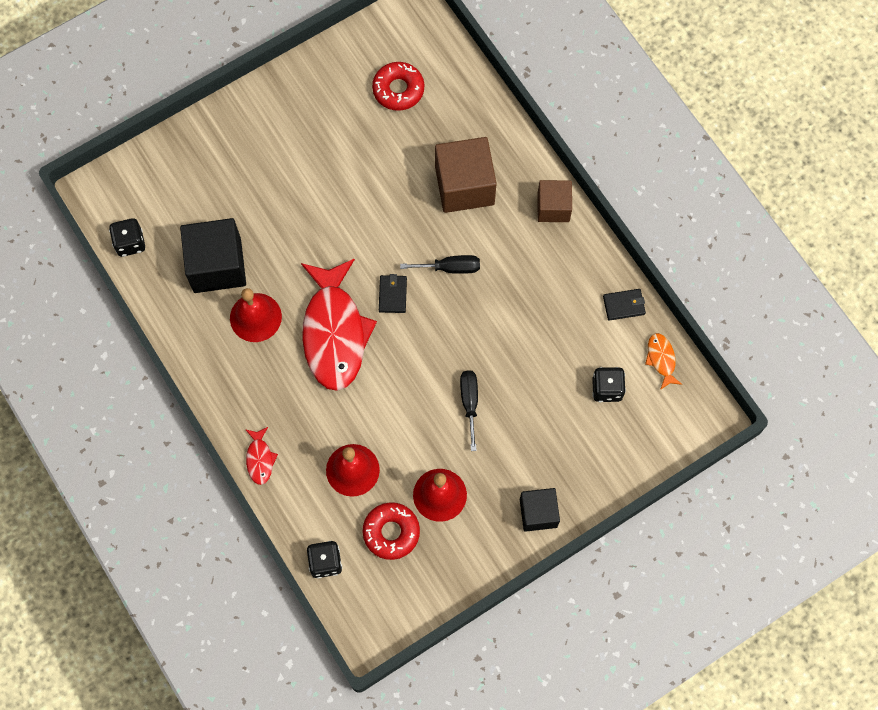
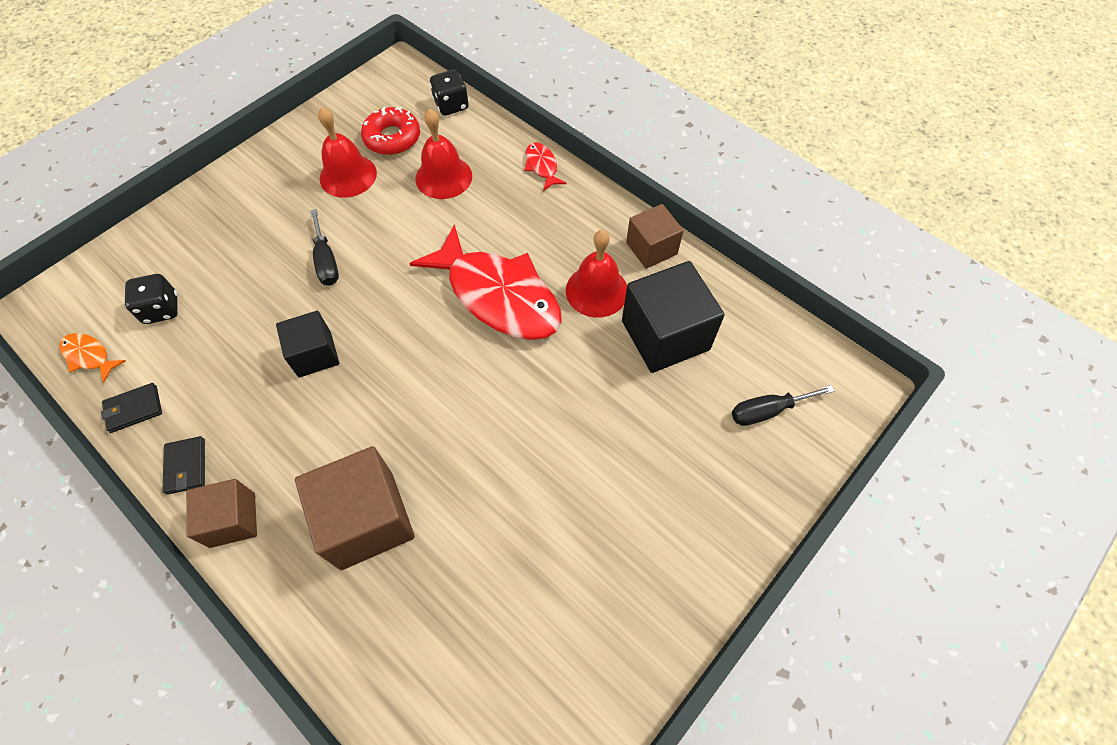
camera: 165 degrees right, 10 degrees down
black dice [109,218,145,257] -> none
red fish [301,258,377,391] -> red fish turned 150 degrees clockwise [409,224,562,340]
red donut [372,62,424,111] -> none
black wallet [379,274,407,313] -> black wallet moved to [162,436,205,495]
black screwdriver [400,255,480,274] -> black screwdriver moved to [732,385,834,426]
black cube [520,488,560,532] -> black cube moved to [276,311,339,378]
orange fish [645,333,682,390] -> orange fish turned 150 degrees clockwise [59,333,126,383]
none -> brown cube [626,204,684,269]

